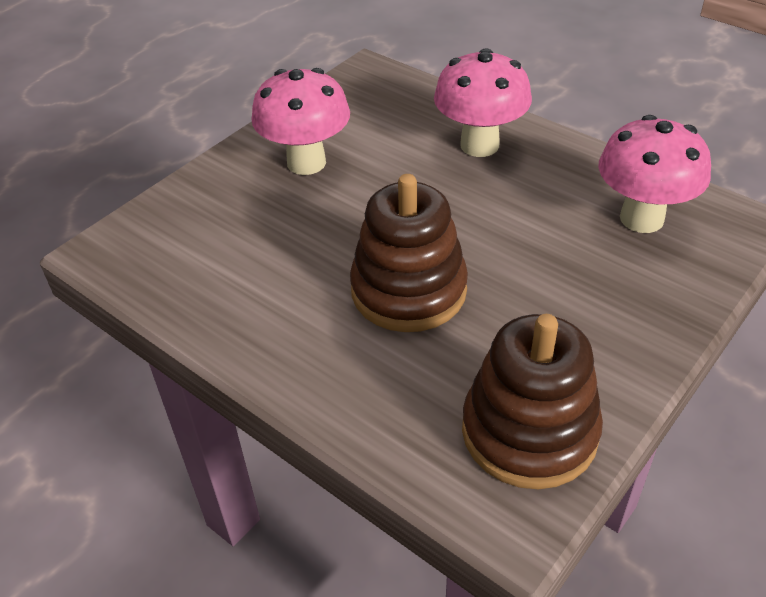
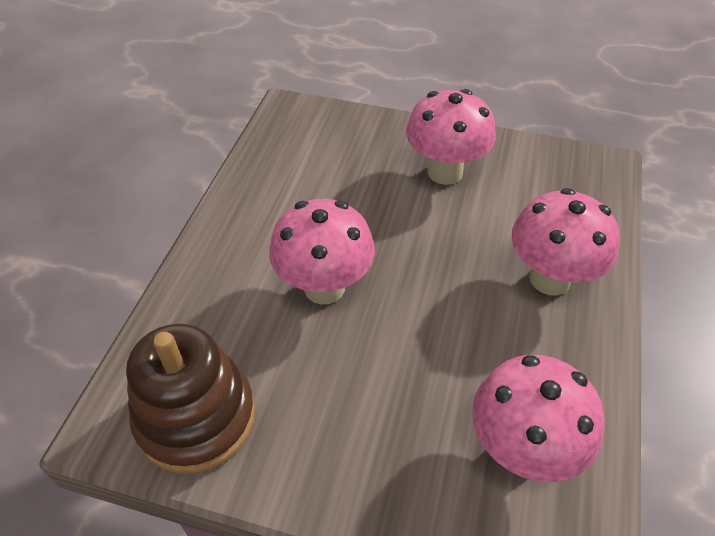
camera: 65 degrees right, 5 degrees up
brown stacking toy [350,174,468,332] -> pink mushroom [269,199,375,304]

